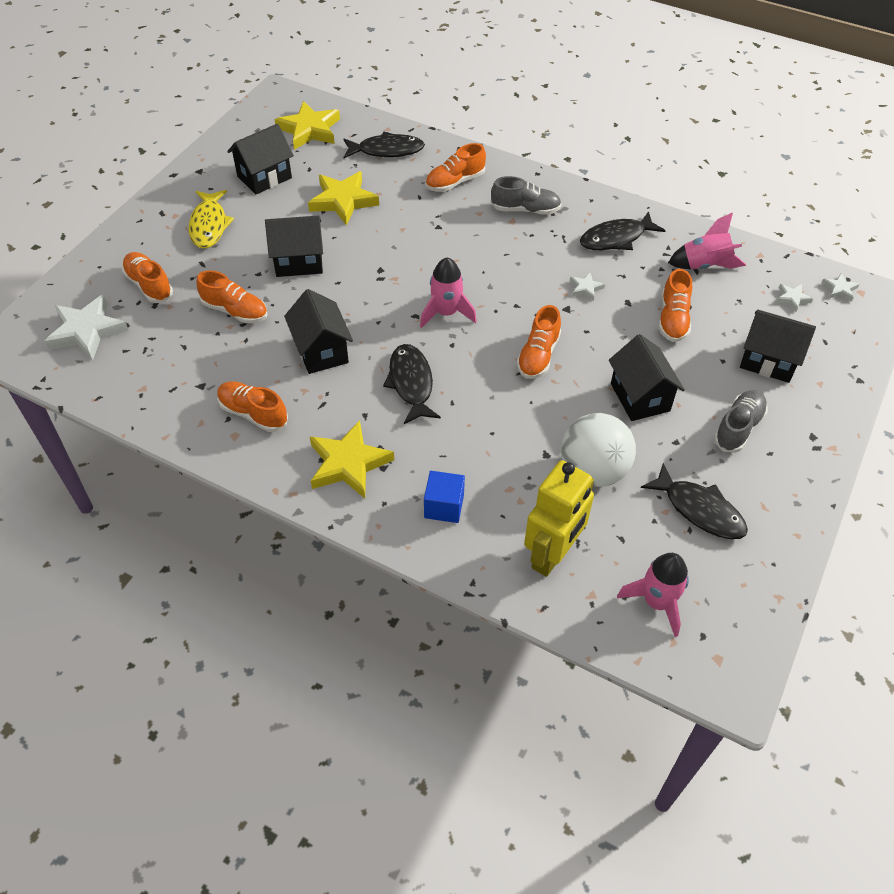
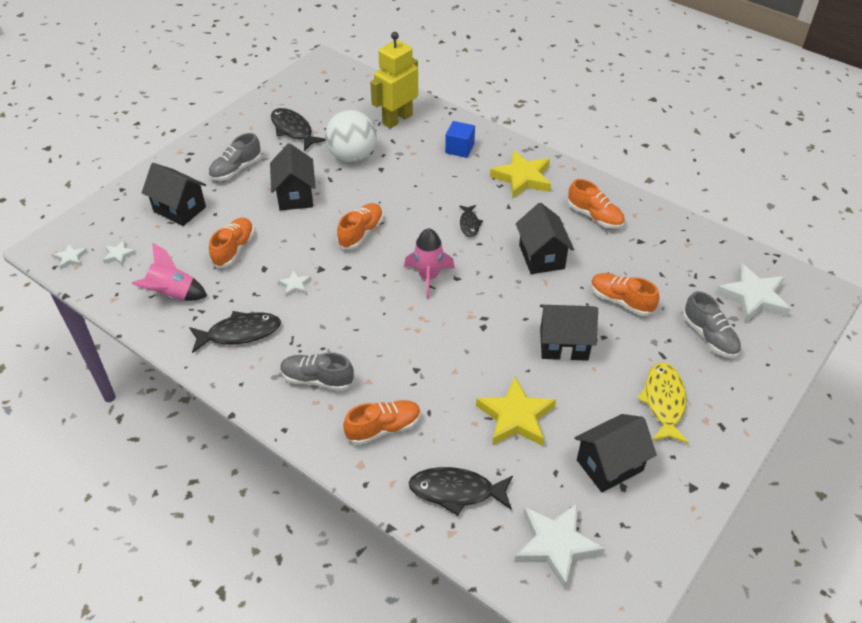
camera: 170 degrees left, 5 degrees down
orange shoe [122,252,173,303] -> grey shoe [683,291,741,358]
yellow star [274,101,340,150] -> white star [515,503,605,589]
black fish [383,344,441,424] -> black fish [459,205,483,237], size x0.58
pink rocket [617,553,689,637] -> none

